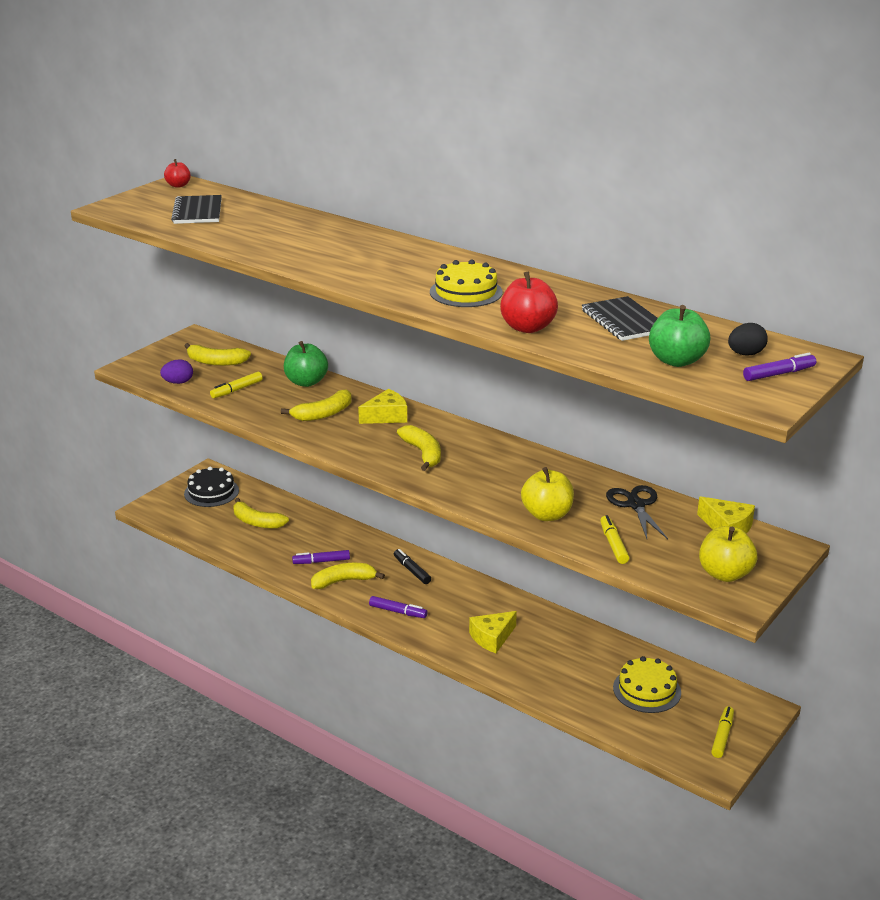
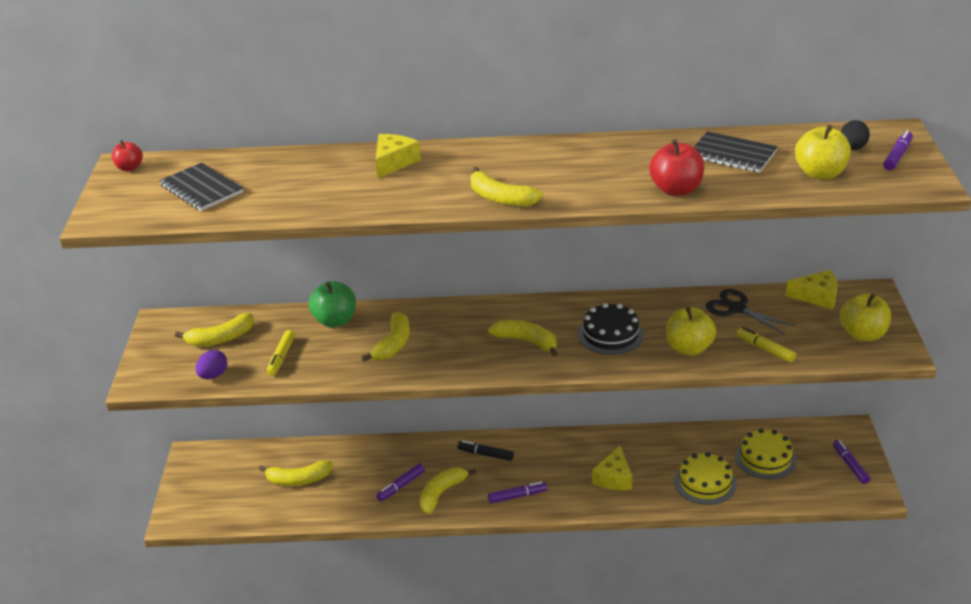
camera: 35 degrees left, 5 degrees up
black cake [184,467,239,507] -> black cake moved to [578,303,644,355]
yellow cheese [358,389,407,424] -> yellow cheese moved to [376,134,421,179]
yellow cake [430,259,503,307] -> yellow cake moved to [674,452,736,505]
green apple [649,305,710,367] -> yellow apple [795,125,851,180]
yellow marker [711,706,734,758] -> purple marker [833,440,870,484]
none -> yellow banana [471,167,543,207]

